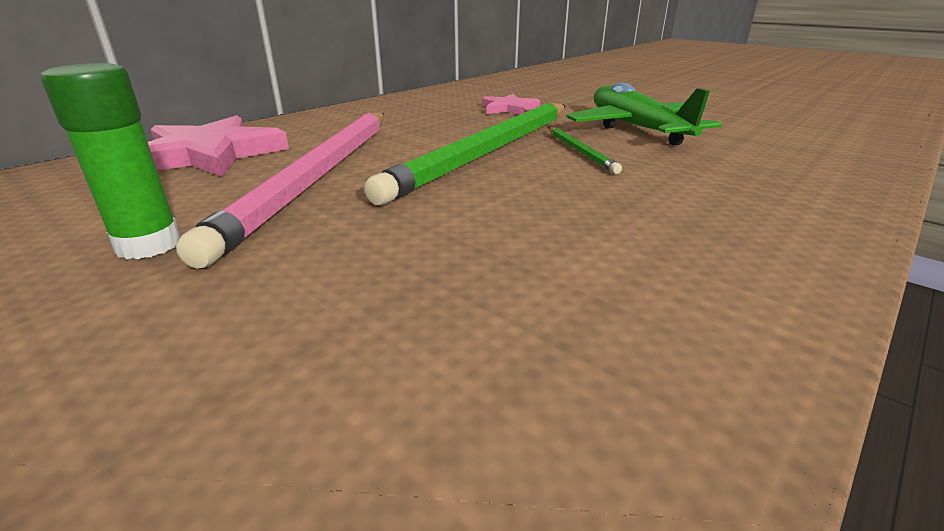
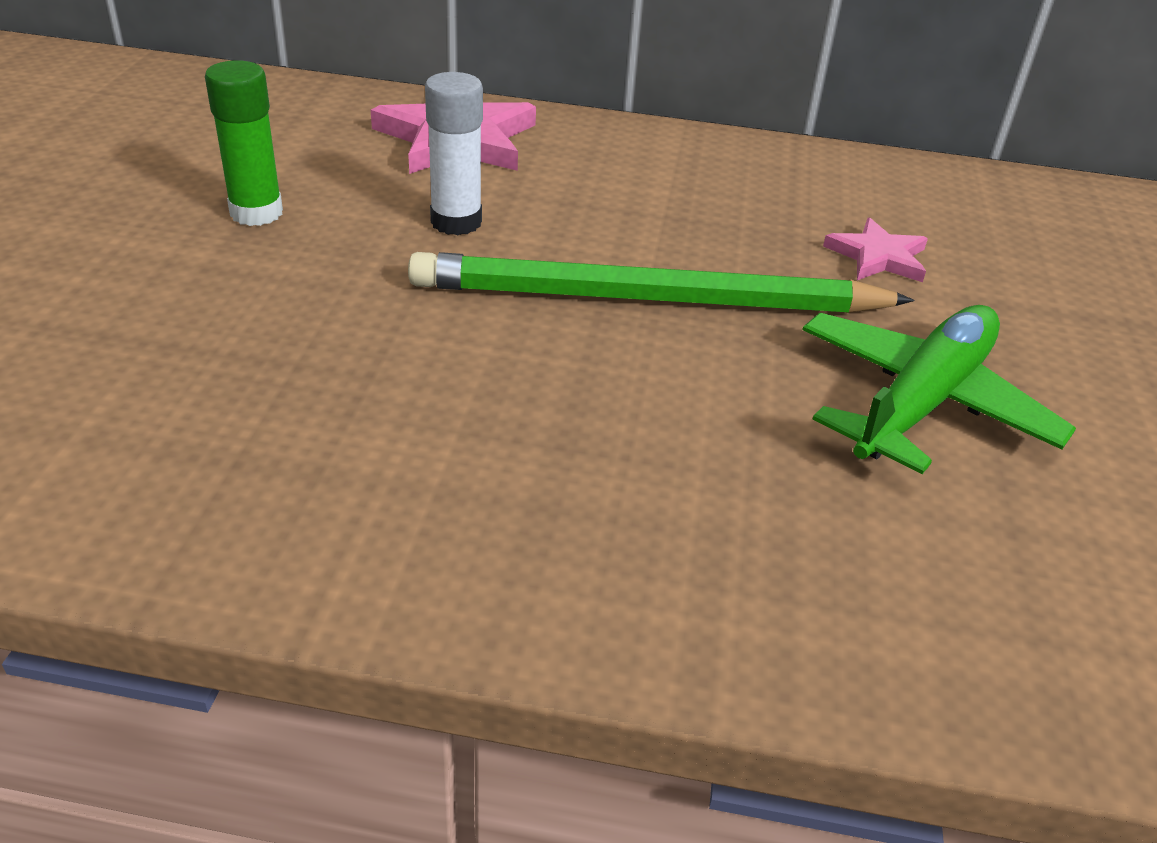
camera: 55 degrees right, 10 degrees up
pink pencil [176,112,384,269] -> white glue stick [425,72,483,235]
green pencil [549,127,622,174] -> none

